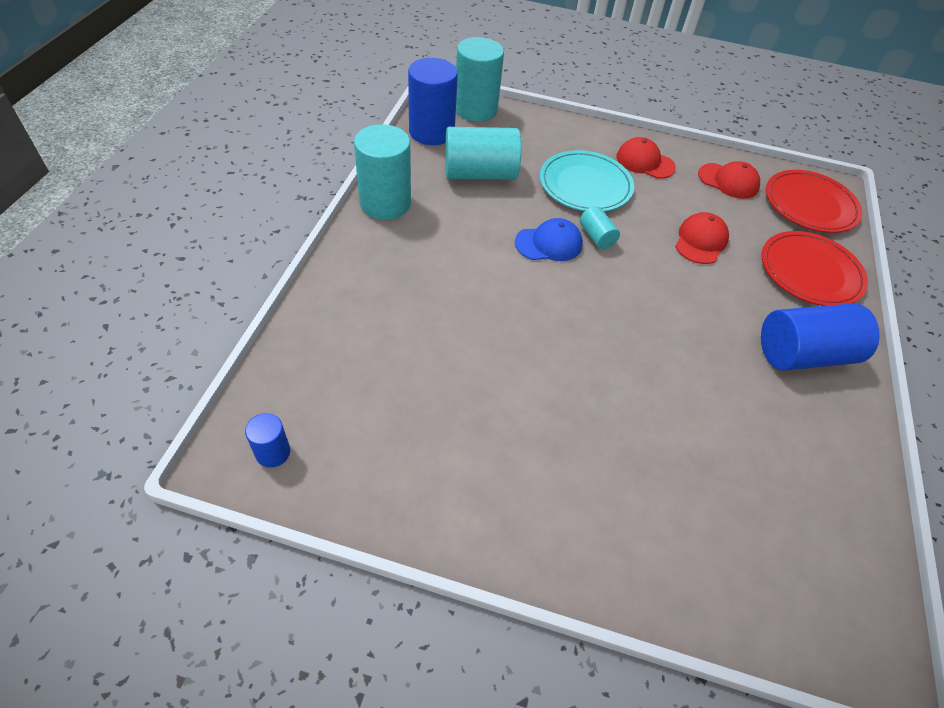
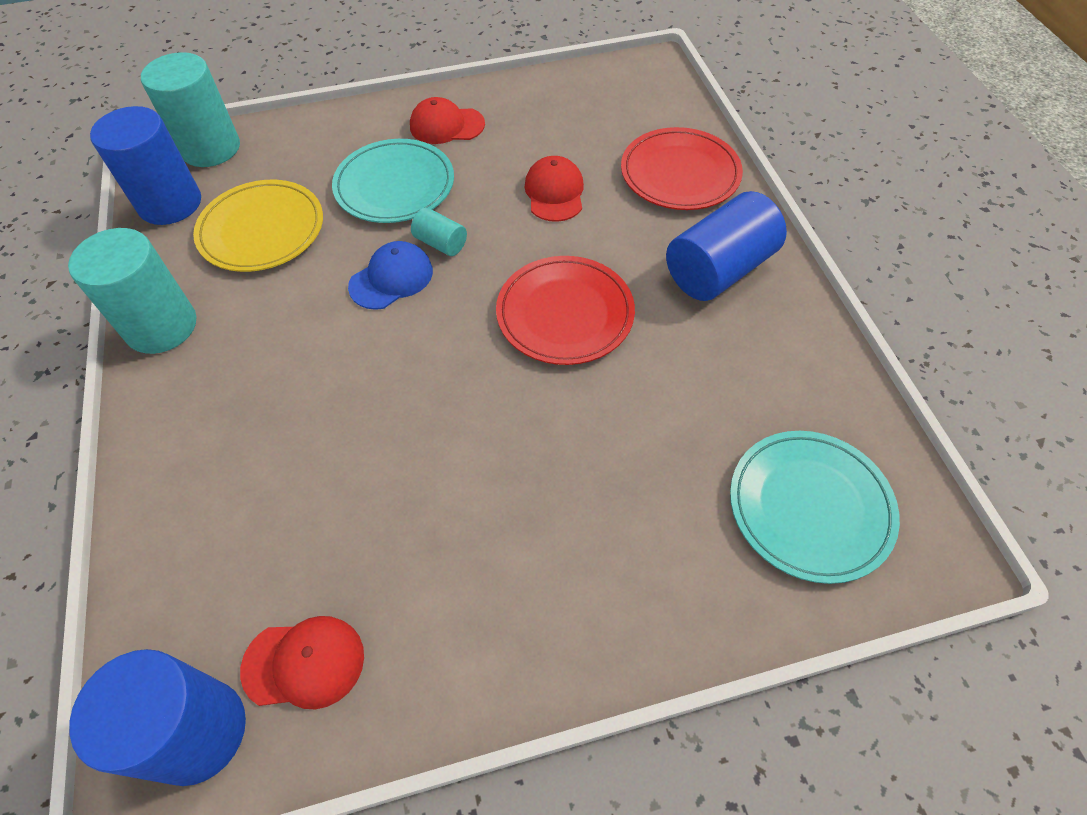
camera: 25 degrees left, 5 degrees up
blue cylinder [245,413,290,468] -> blue cylinder [69,649,246,786], size x2.05
turquoise cylinder [445,127,521,180] -> yellow plate [193,180,323,272]
red cap [698,161,760,199] -> red cap moved to [240,616,364,709]
red plate [766,170,862,233] -> red plate moved to [496,256,635,365]
none -> turquoise plate [730,431,900,584]

